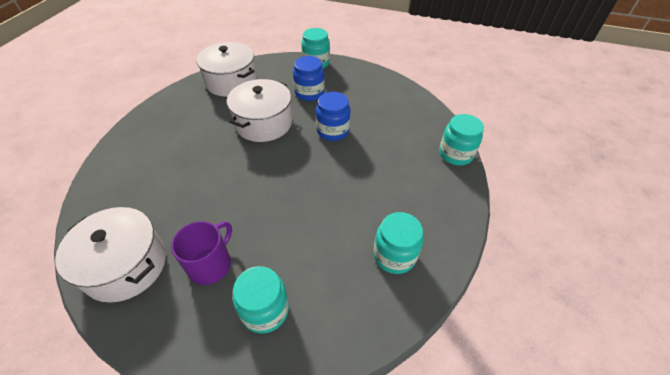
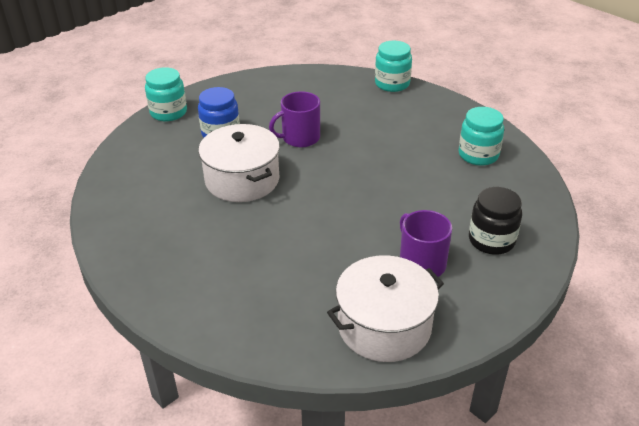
camera: 60 degrees left, 10 degrees down
white pot [196,42,257,97] -> none
turquoise jar [233,266,289,334] -> black jar [469,187,522,255]
blue jar [316,92,351,141] -> purple mug [269,91,320,147]

